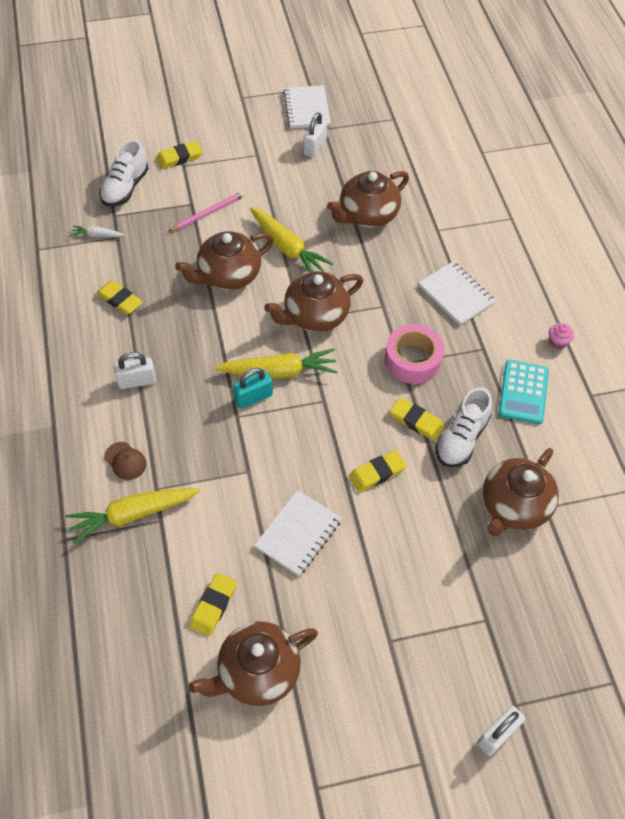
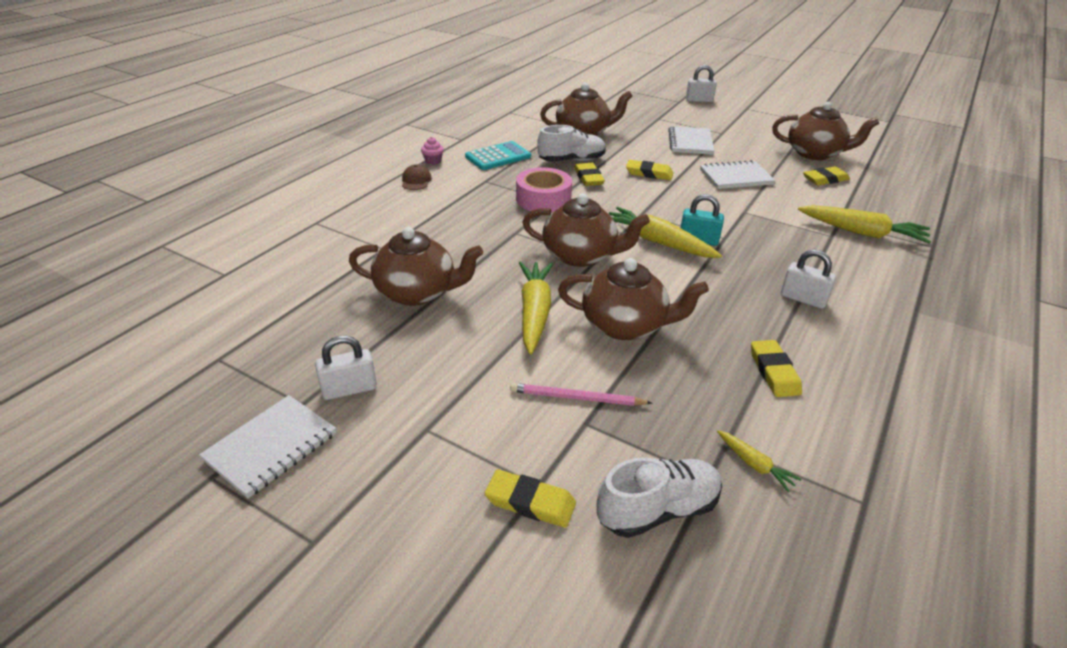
camera: 135 degrees left, 20 degrees down
white carrot [70,225,124,237] -> yellow carrot [717,430,801,492]
brown cap [104,442,146,480] -> brown cap moved to [402,164,432,190]
white notebook [419,262,496,326] -> white notebook moved to [668,126,715,155]

